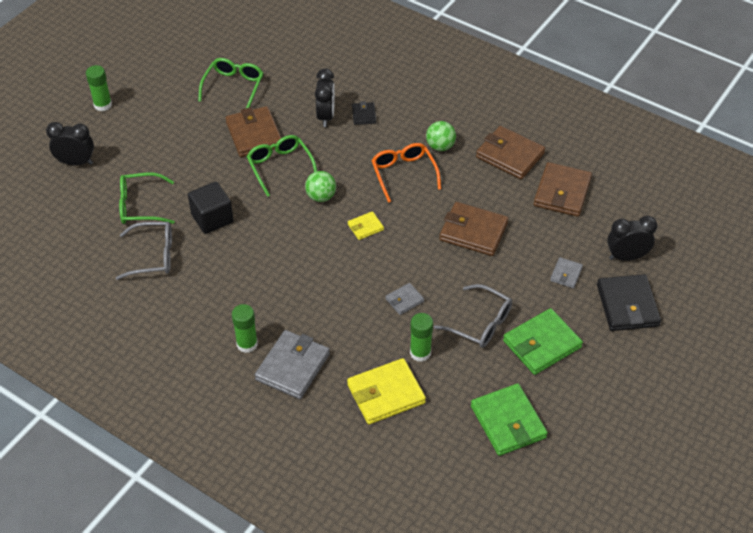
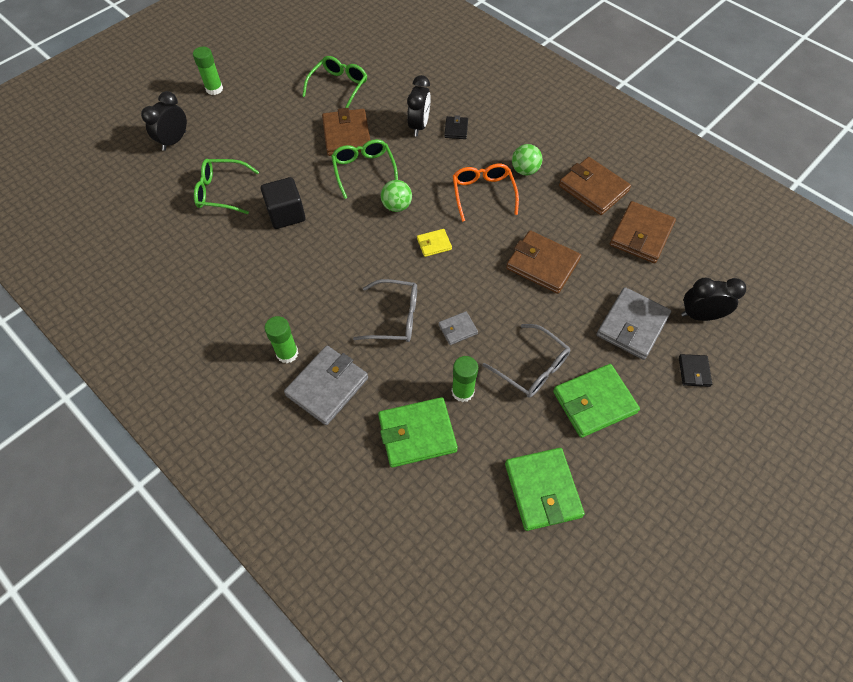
camera: 10 degrees right, 10 degrees up
black clock [46,122,94,166] -> black clock turned 75 degrees counterclockwise [141,91,187,151]
grey glasses [116,222,172,280] -> grey glasses moved to [353,279,417,342]
yellow wallet [347,358,426,424] -> green wallet [378,397,458,468]
grey wallet [550,257,583,288] -> grey wallet [597,287,671,360], size x1.97
black wallet [597,274,661,331] -> black wallet [679,354,712,387], size x0.51

